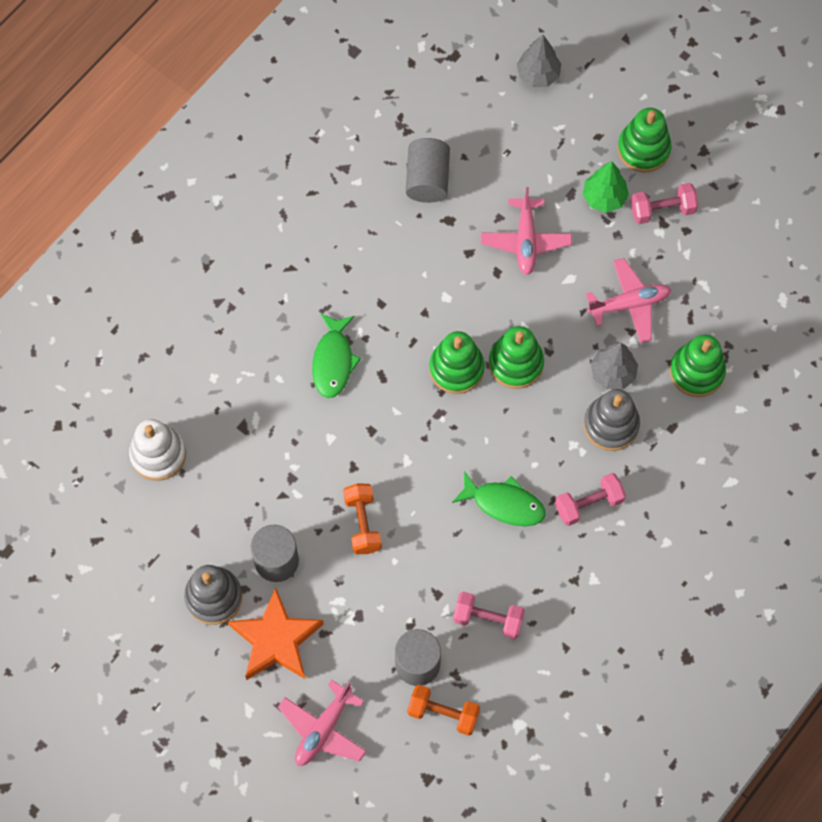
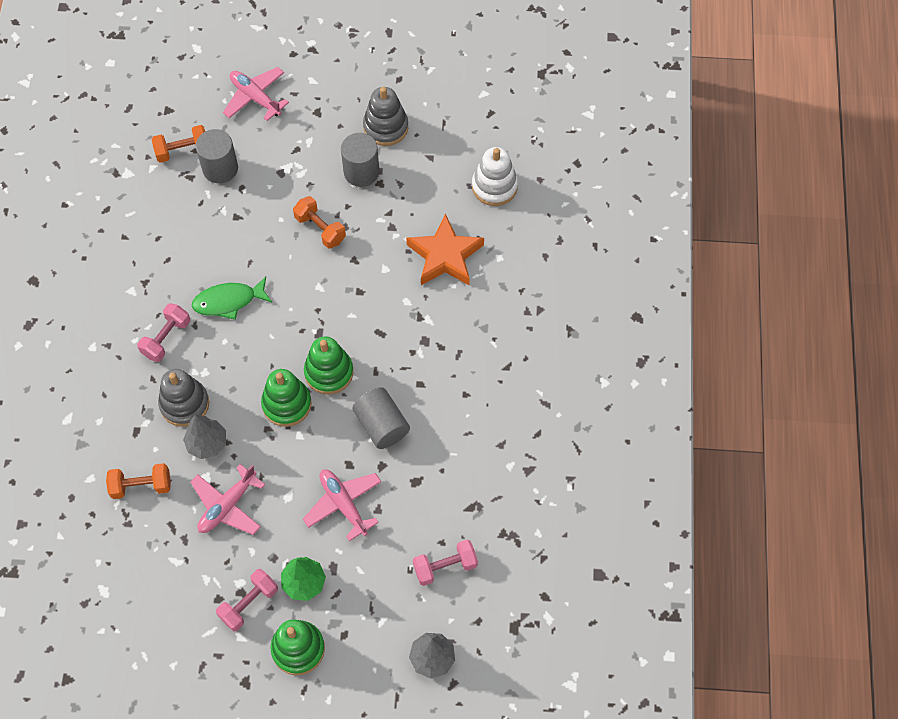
camera: 145 degrees right, 5 degrees down
orange star [228,587,324,680] -> orange star moved to [406,213,484,285]
pink plane [278,680,367,766] -> pink plane turned 45 degrees counterclockwise [223,67,289,121]
green fish [312,313,361,398] -> none
grey cylinder [406,138,450,203] -> grey cylinder moved to [352,387,410,449]
pink dumbbell [453,592,525,639] -> pink dumbbell moved to [413,539,478,586]
green stacking toy [670,335,726,397] -> orange dumbbell [106,463,171,499]

